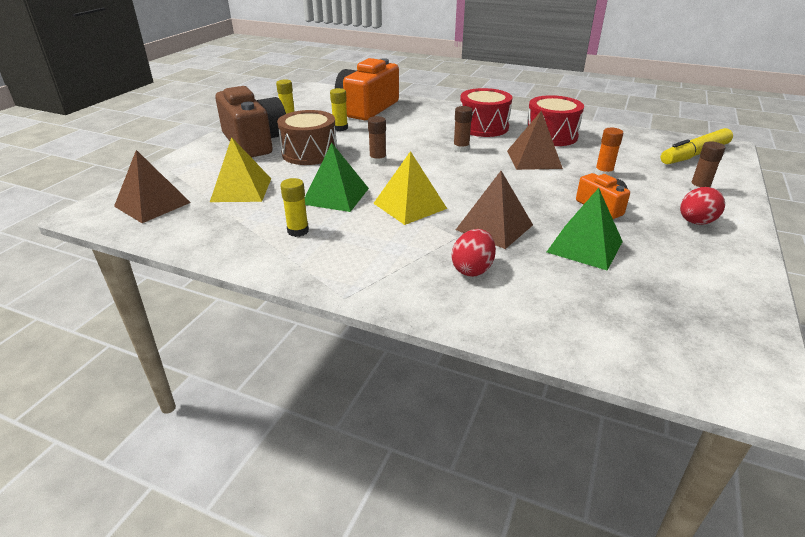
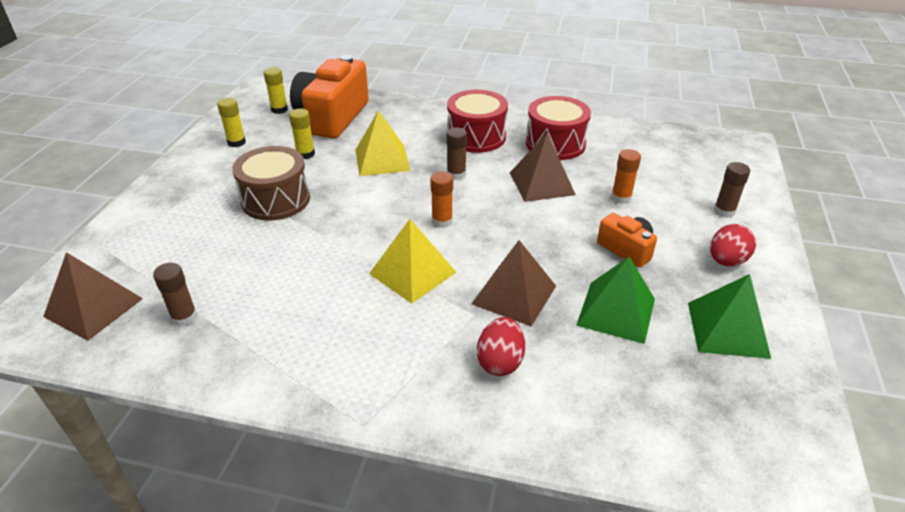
camera: 10 degrees left, 5 degrees up
yellow pyramid [210,137,271,202] -> yellow pyramid moved to [356,111,410,176]
brown camera [215,86,286,158] -> none
yellow glue stick [280,178,309,237] -> yellow glue stick moved to [264,67,288,114]
green pyramid [305,143,369,212] -> green pyramid moved to [688,274,771,359]
brown glue stick [368,116,386,164] -> brown glue stick moved to [153,263,198,326]
yellow marker [661,128,733,164] -> none
none -> orange glue stick [430,171,453,228]

